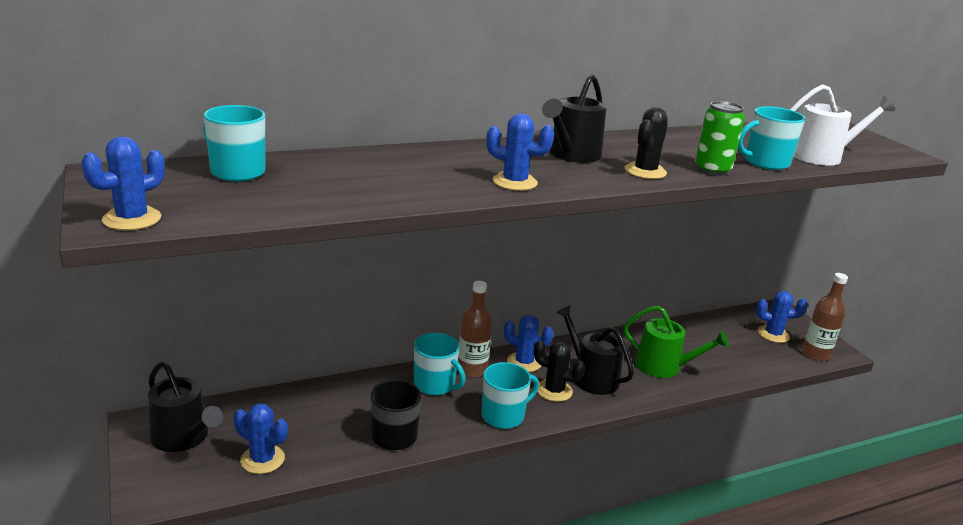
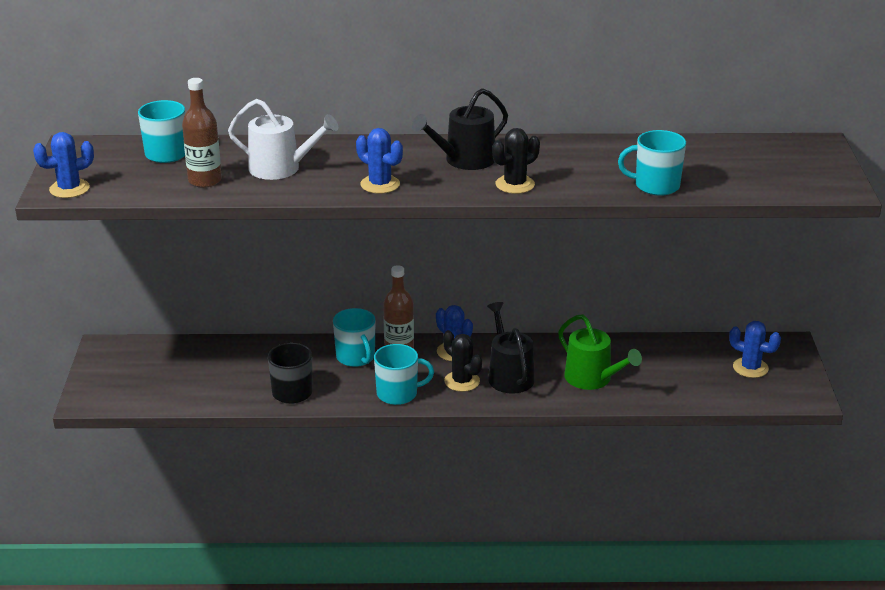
camera: 25 degrees right, 5 degrees up
black watering can [148,362,223,452] -> none
blue cactus [234,403,288,474] -> none
green can [695,101,745,176] -> none
white watering can [790,84,895,166] -> white watering can moved to [228,99,338,180]
brown bottle [802,273,848,361] -> brown bottle moved to [182,78,222,188]

